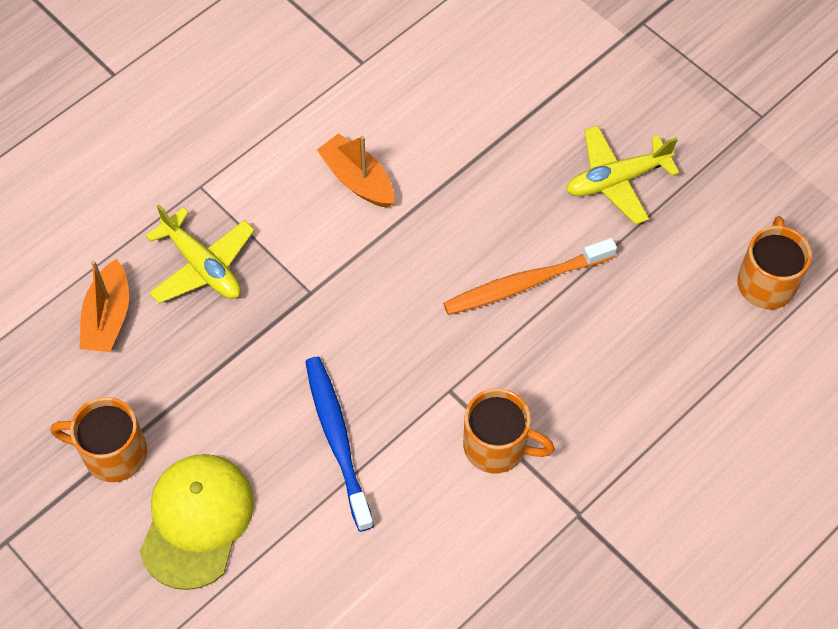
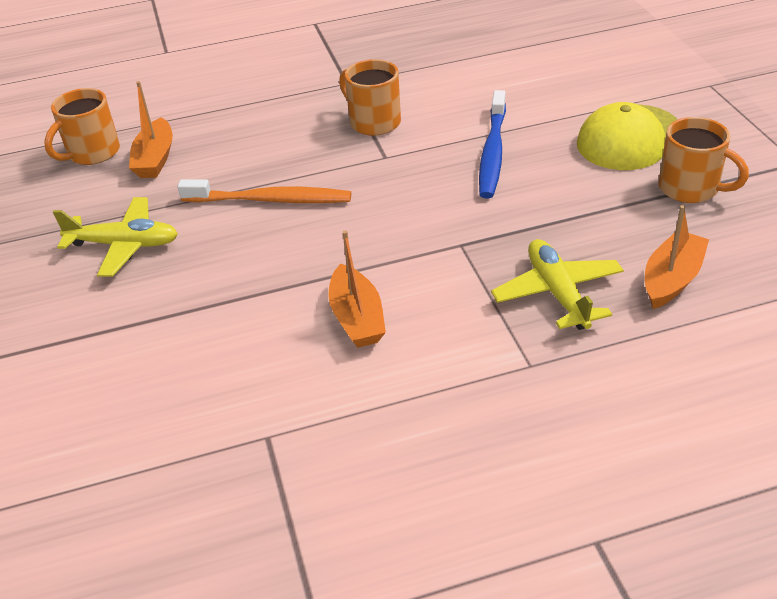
camera: 150 degrees left, 20 degrees down
none -> orange boat [129,81,173,178]

